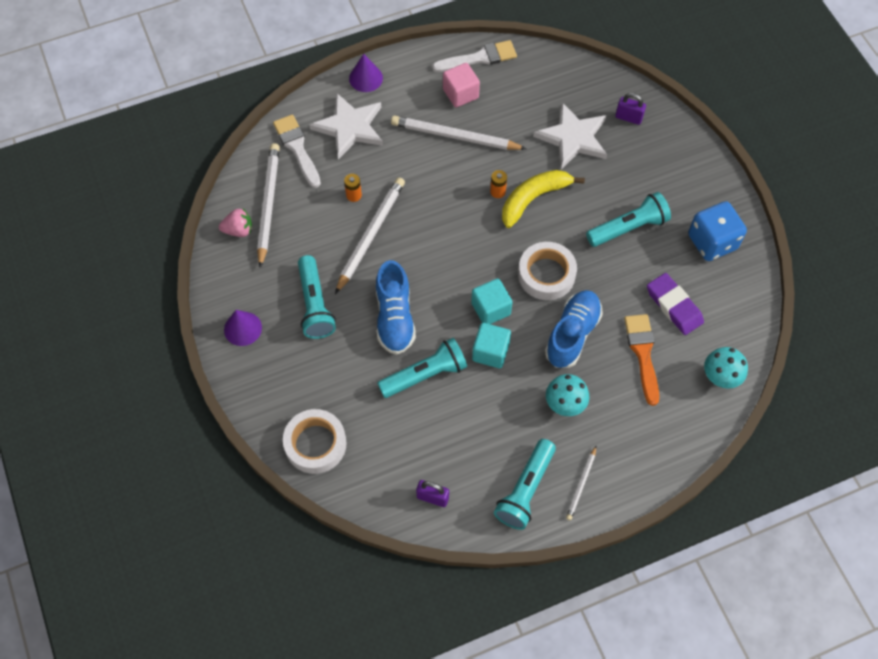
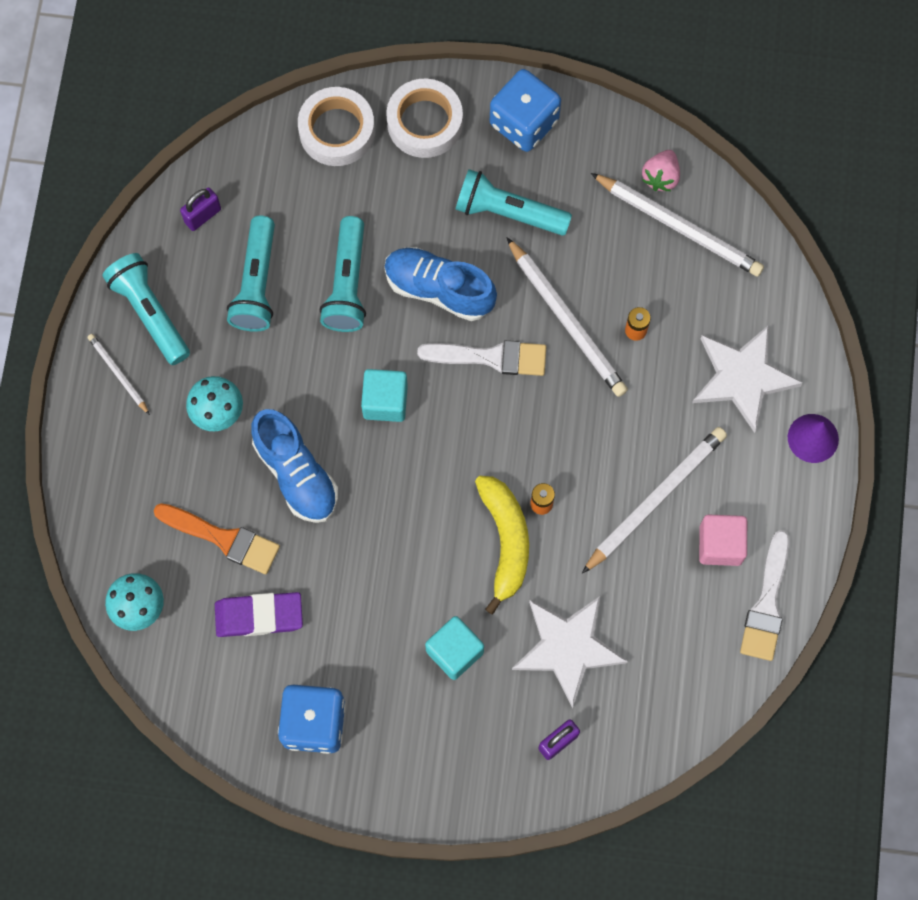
camera: 120 degrees right, 10 degrees up
purple cone [224,310,262,346] -> blue dice [490,69,561,152]
white brush [273,115,321,188] -> white brush moved to [417,340,546,376]
turquoise cube [472,323,511,368] -> turquoise cube moved to [425,616,484,680]
white tape [518,242,577,300] -> white tape moved to [386,79,463,158]
turquoise flashlight [586,192,671,247] -> turquoise flashlight moved to [227,216,275,332]

